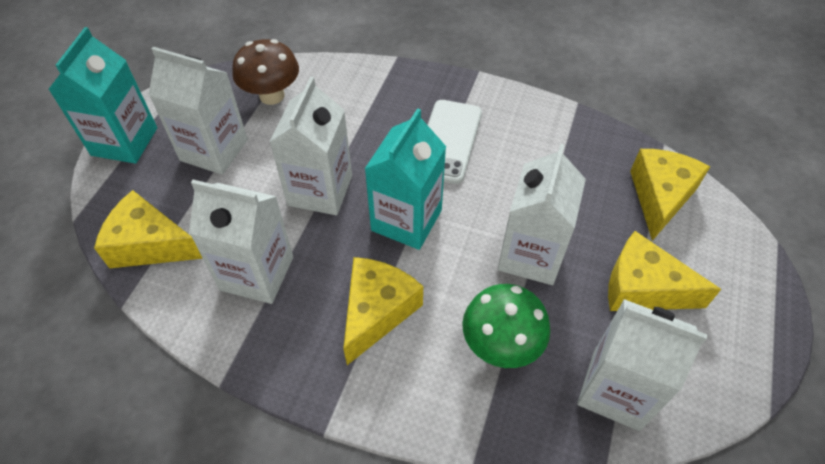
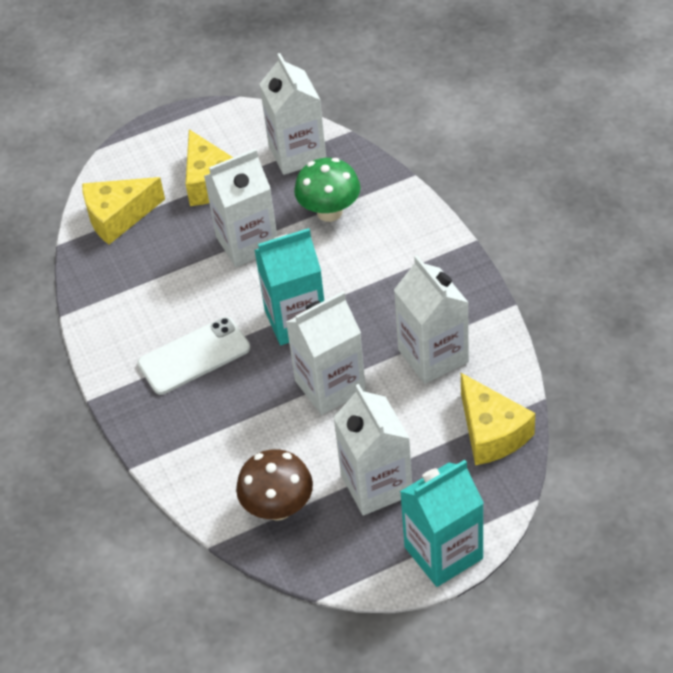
camera: 130 degrees left, 5 degrees down
yellow cheese [343,257,423,365] -> none

